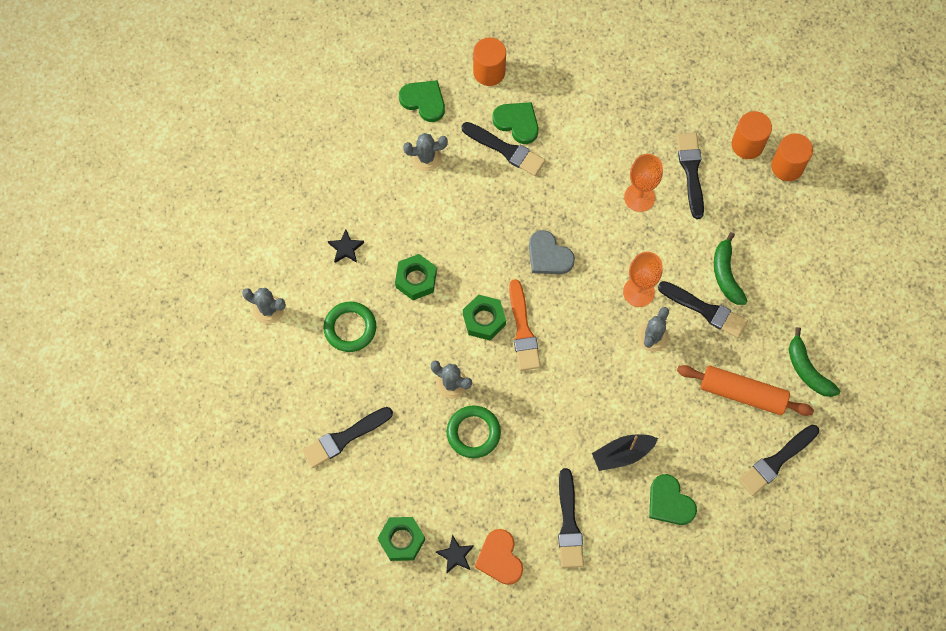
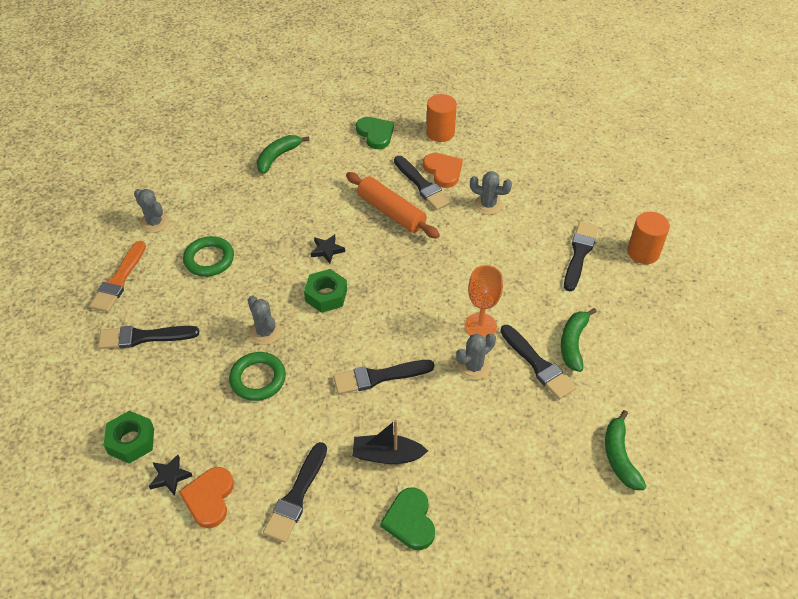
camera: 25 degrees right, 20 degrees down
black star [328,230,364,263] -> black star moved to [310,234,345,263]
green nut [395,254,437,300] -> none
grey cactus [403,133,448,171] -> grey cactus moved to [470,171,512,215]
green heart [492,102,538,144] -> orange heart [423,153,463,188]
orange brush [509,279,541,371] -> orange brush moved to [89,241,146,312]
grey heart [529,230,575,274] -> none
orange goblet [624,154,663,212] -> none
orange rolling pin [677,365,814,416] -> orange rolling pin moved to [346,172,440,239]
black brush [738,425,819,496] -> black brush moved to [333,360,434,394]
orange cylinder [771,133,813,181] -> none
none -> green banana [257,135,309,174]

